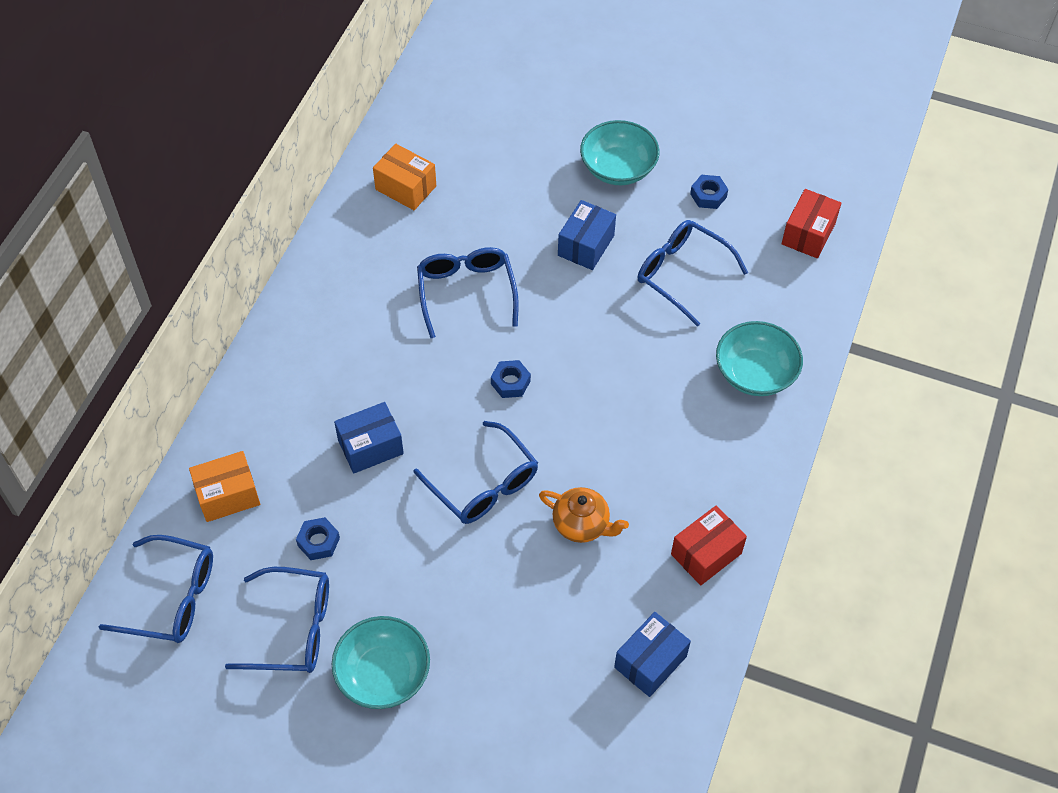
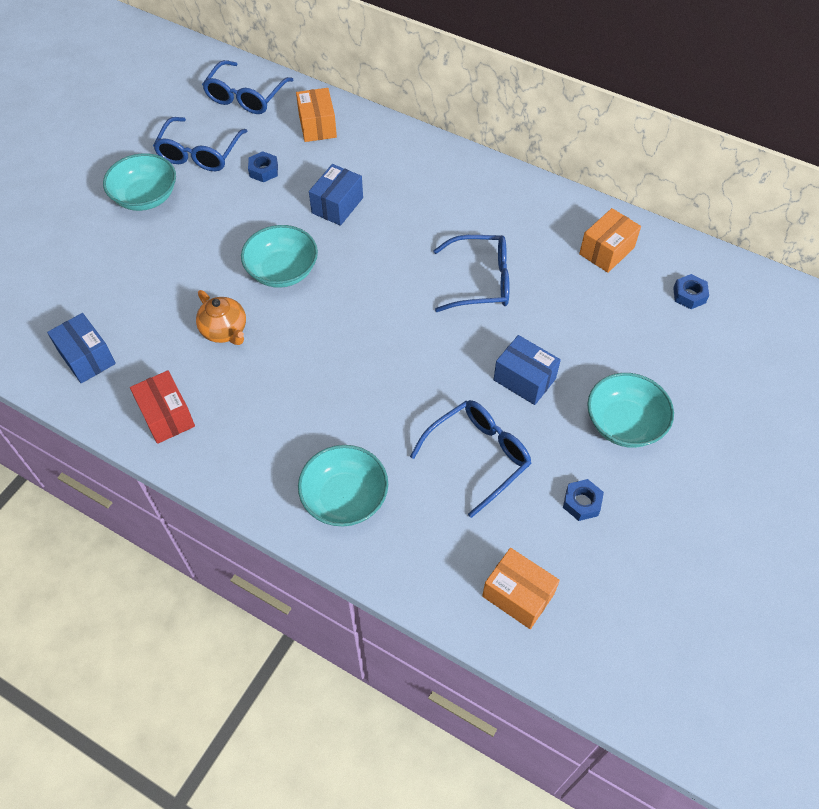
camera: 100 degrees right, 0 degrees up
blue box [334,402,404,474] -> blue box turned 45 degrees clockwise [309,164,363,226]
blue glasses [414,421,538,524] -> turquoise bowl [241,225,318,288]
blue nut [491,360,531,398] -> blue nut moved to [673,274,709,309]
orange teapot [539,487,629,543] -> orange teapot turned 75 degrees counterclockwise [196,290,246,345]
red box [781,189,841,258] -> orange box [482,548,560,629]

